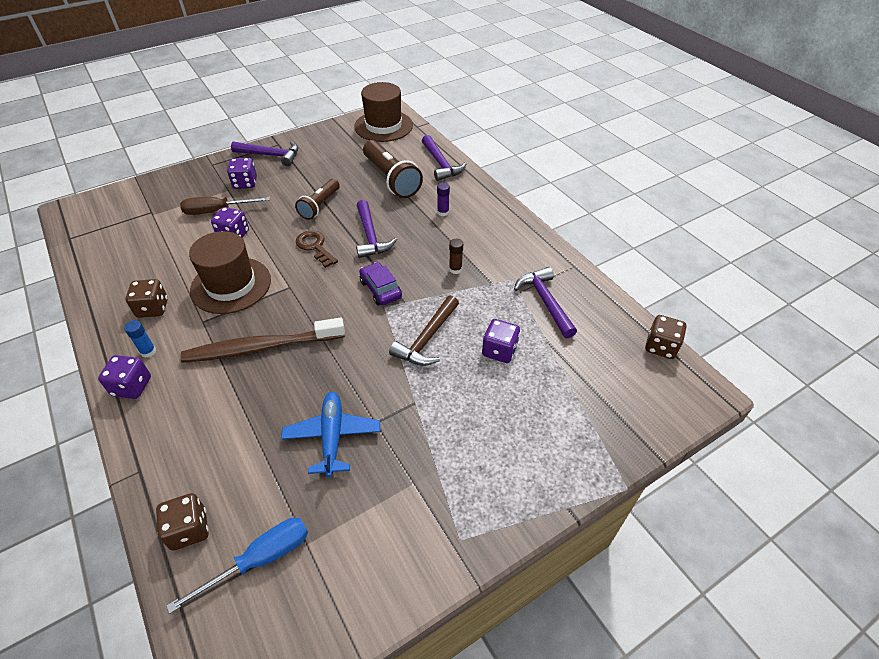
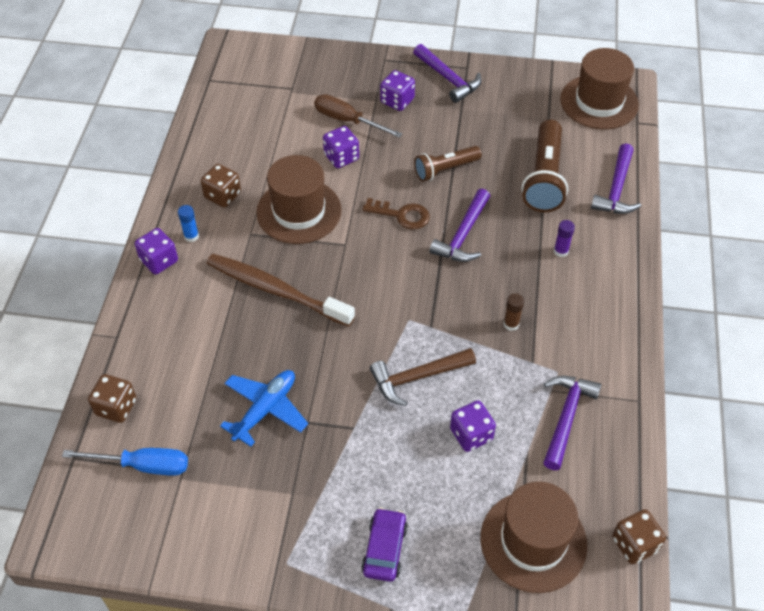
camera: 40 degrees right, 5 degrees up
brown key [296,230,338,268] -> brown key turned 105 degrees clockwise [362,198,430,230]
purple car [359,262,402,305] -> purple car moved to [361,508,408,582]
none -> brown hat [481,482,587,593]

